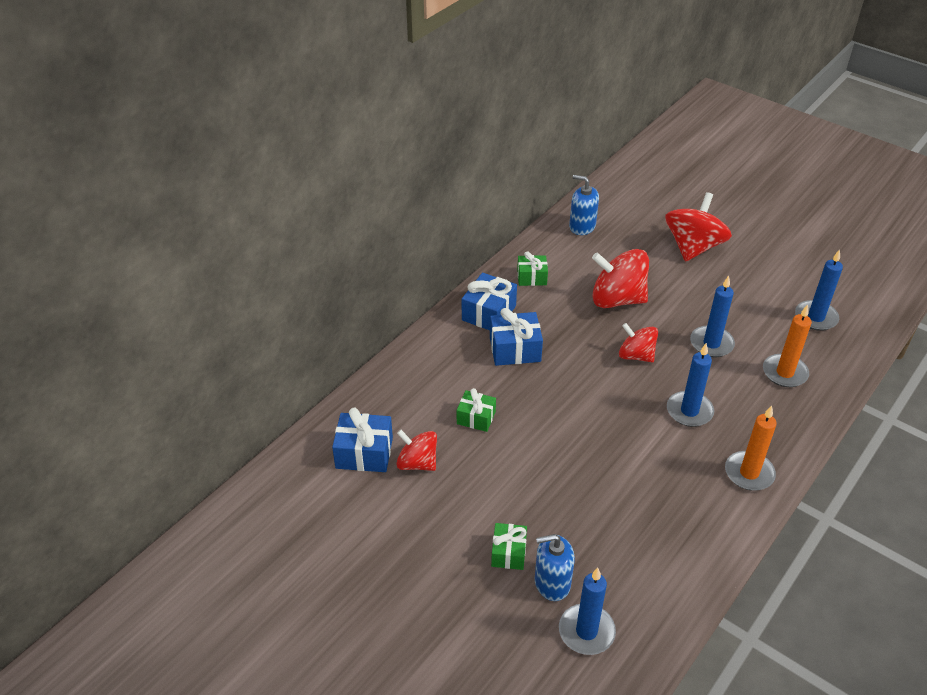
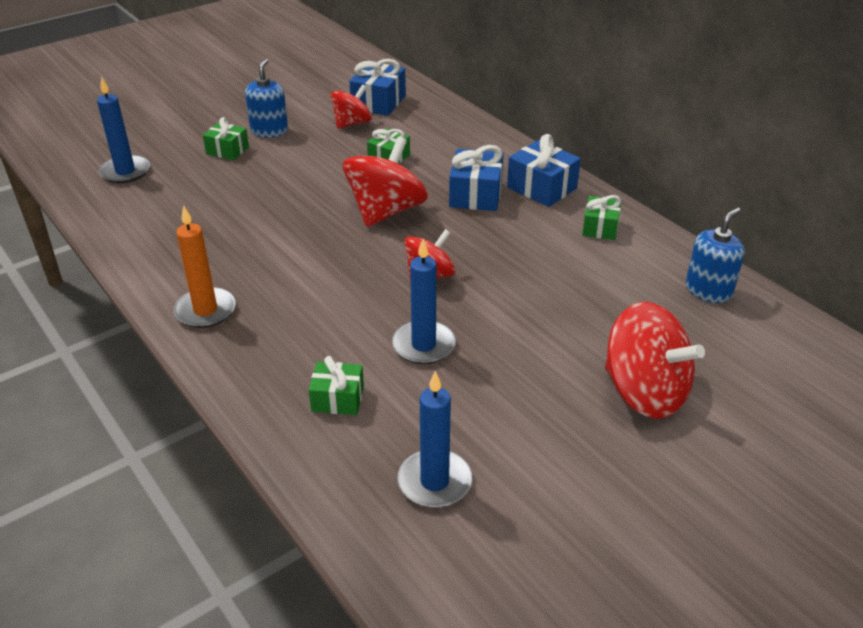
camera: 105 degrees right, 5 degrees down
blue soap dispenser [535,534,575,601] -> blue soap dispenser moved to [245,59,288,137]
red spinning top [592,249,649,308] -> red spinning top moved to [343,137,428,227]
blue candle [667,343,714,427] -> none
orange candle [763,305,812,387] -> green gift [309,356,364,415]

